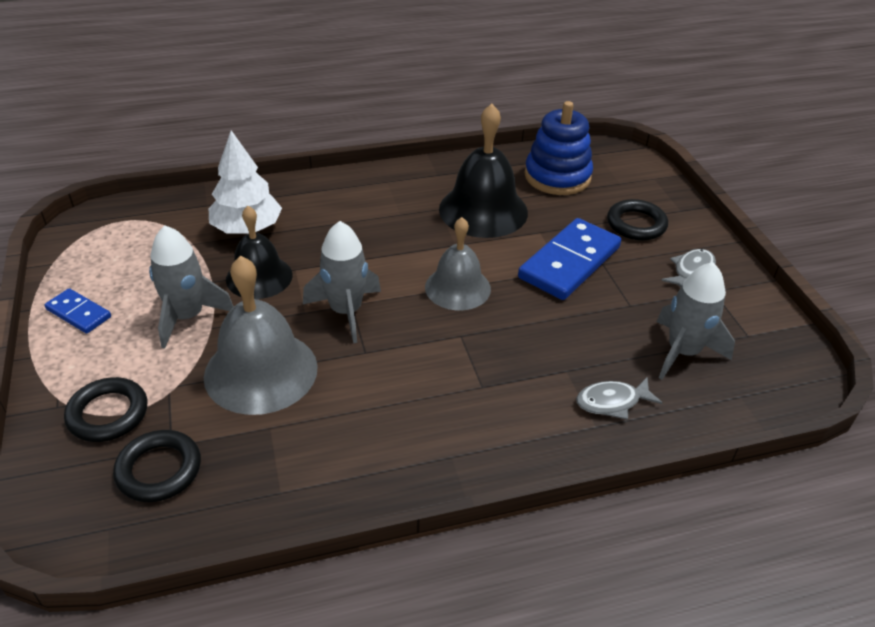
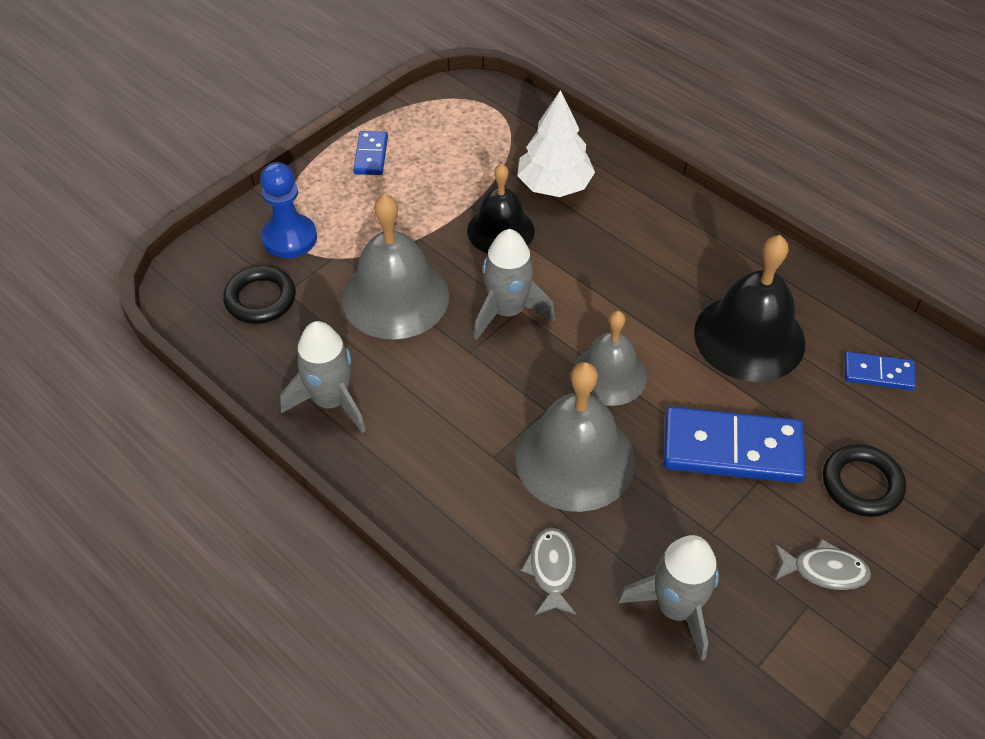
camera: 60 degrees right, 10 degrees up
black ring [64,377,147,442] -> blue pawn [260,162,317,258]
grey rocket [149,226,234,349] -> grey rocket moved to [280,321,366,433]
blue stacking toy [524,101,593,195] -> blue domino [844,352,916,390]
grey fish [576,378,663,420] -> grey fish turned 45 degrees clockwise [521,528,576,615]
none -> grey bell [515,362,635,512]

